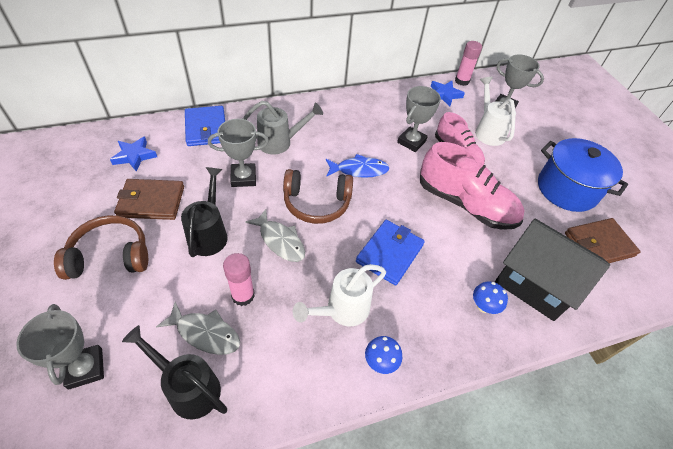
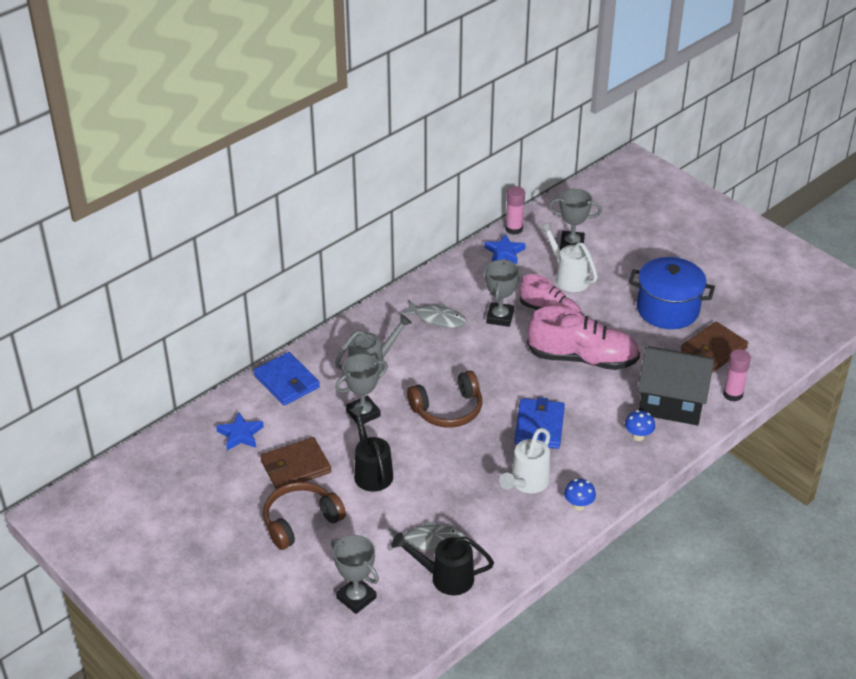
camera: 20 degrees left, 10 degrees down
pink glue stick [223,253,255,306] -> pink glue stick moved to [723,349,751,402]
grey fish [245,209,305,262] -> grey fish moved to [400,300,466,328]
blue fish [326,154,390,178] -> none

